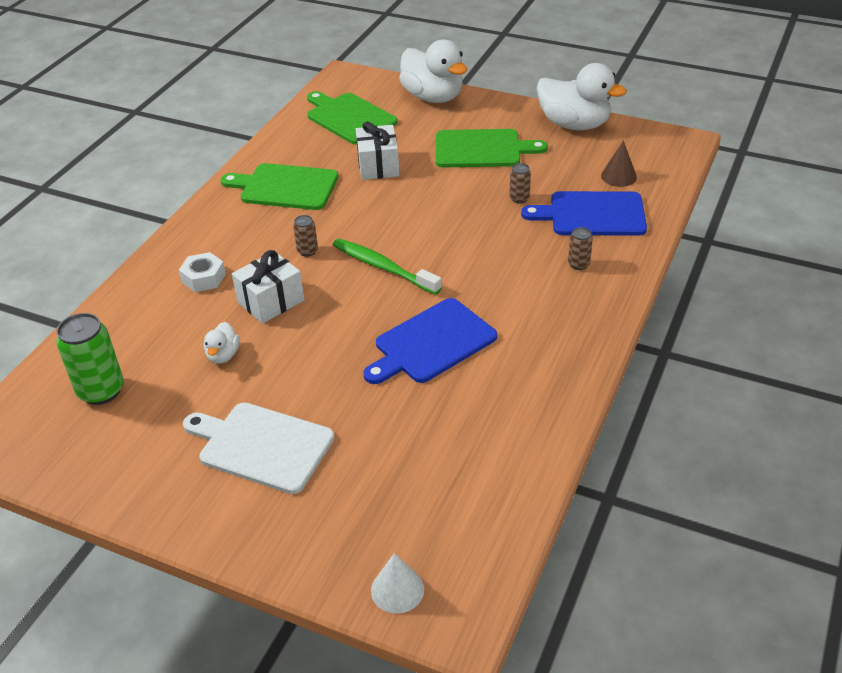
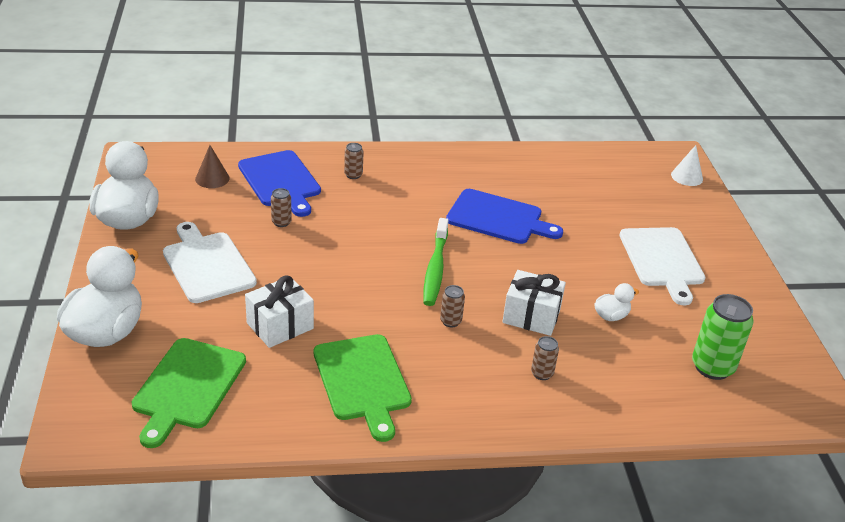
camera: 125 degrees left, 5 degrees down
white nut [179,252,226,292] -> brown can [531,336,559,380]
green cutting board [436,129,548,167] -> white cutting board [163,222,257,303]

